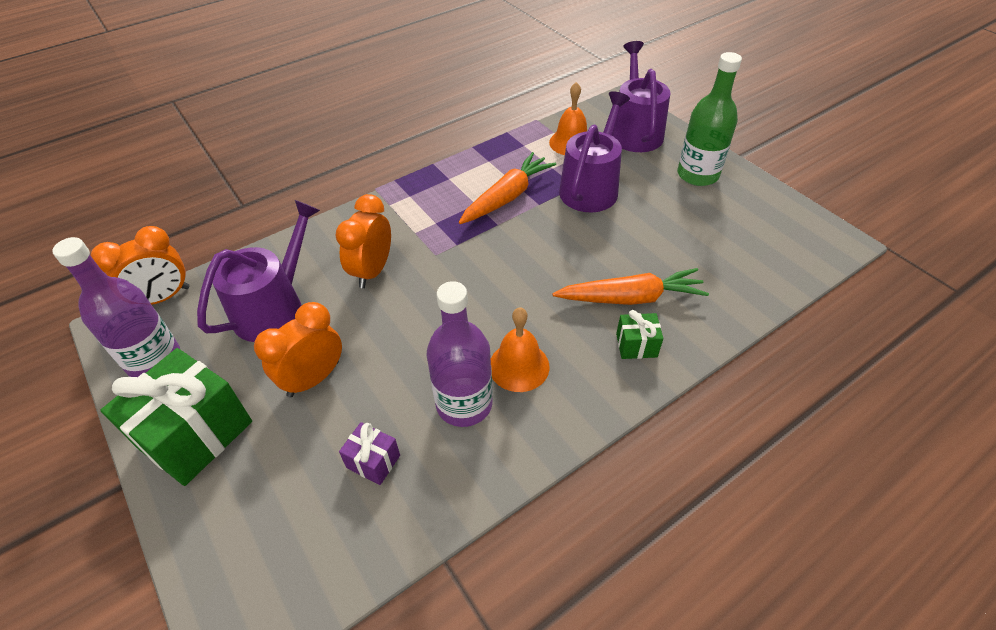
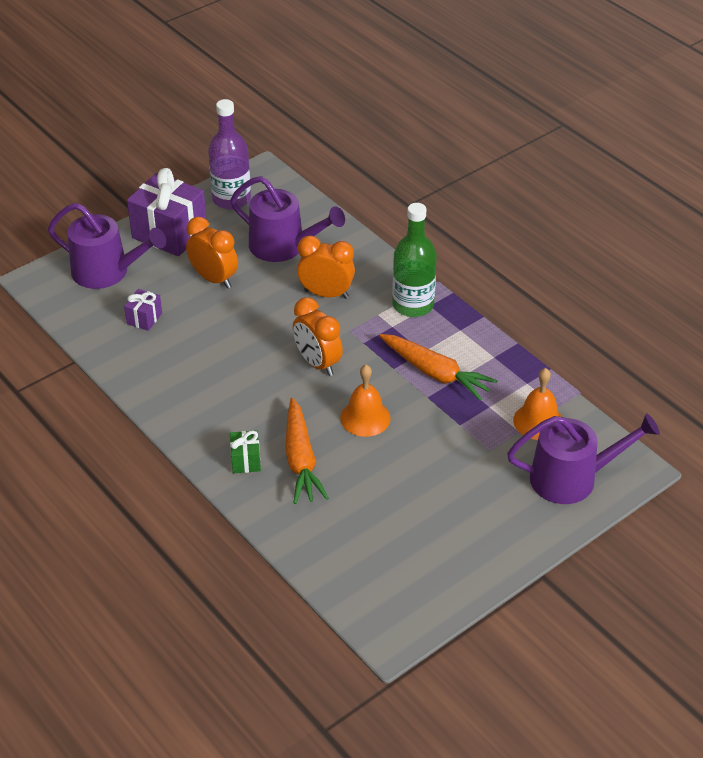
camera: 85 degrees right, 5 degrees down
orange clock [91,226,190,305] -> orange clock moved to [293,297,343,376]
green gift [100,348,252,486] -> purple gift [127,168,206,256]
purple bottle [427,281,493,427] -> none
orange bell [491,307,550,392] -> orange bell moved to [340,365,391,437]
purple watering can [559,91,630,212] -> purple watering can moved to [48,203,166,289]
green bottle [677,52,742,186] -> green bottle moved to [392,203,437,317]

